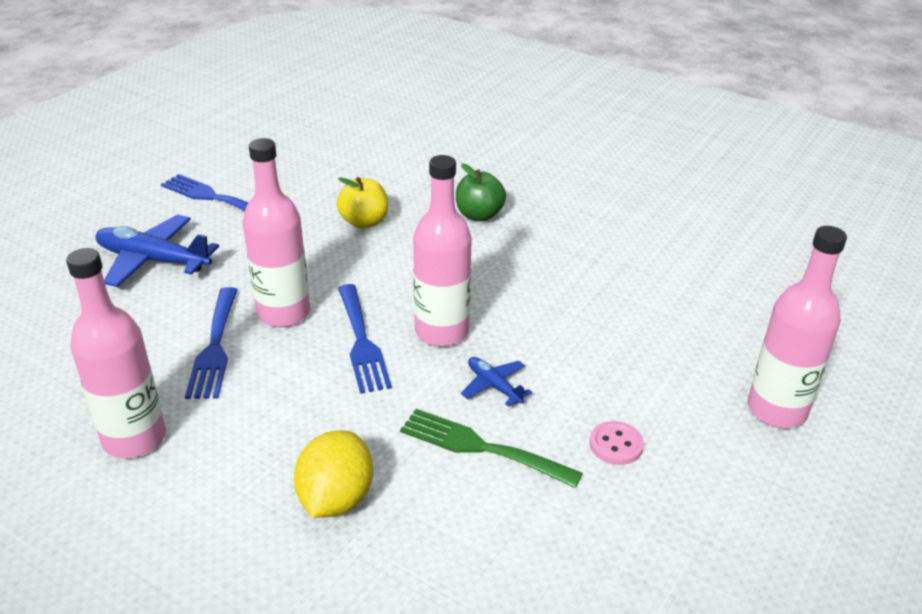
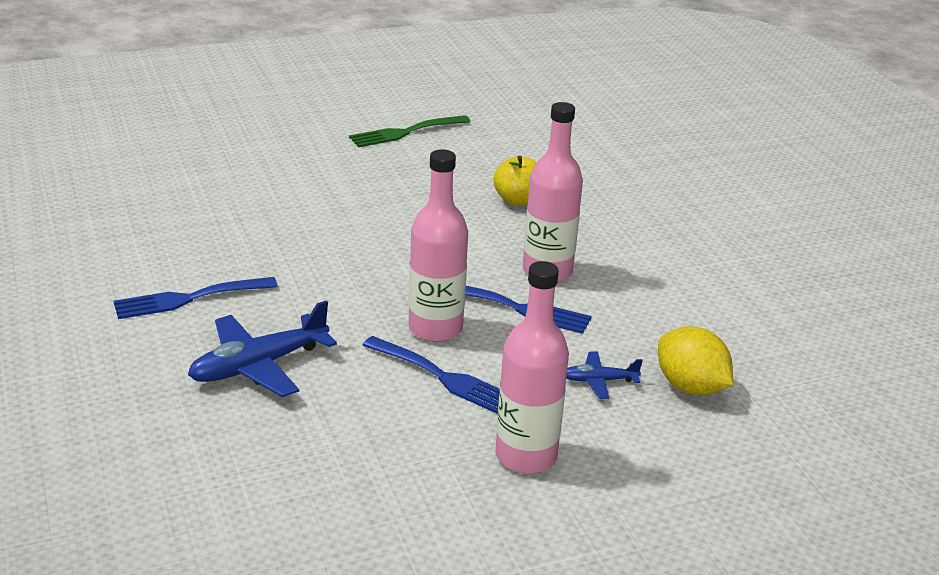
camera: 55 degrees left, 5 degrees down
yellow apple [337,177,388,229] -> yellow apple moved to [494,155,537,206]
green fork [400,409,583,488] -> green fork moved to [349,115,471,147]
green apple [456,164,506,221] -> none
blue plane [461,357,532,407] -> blue plane moved to [566,352,643,399]
pink button [590,421,644,465] -> none
pink bottle [748,226,847,428] -> none

